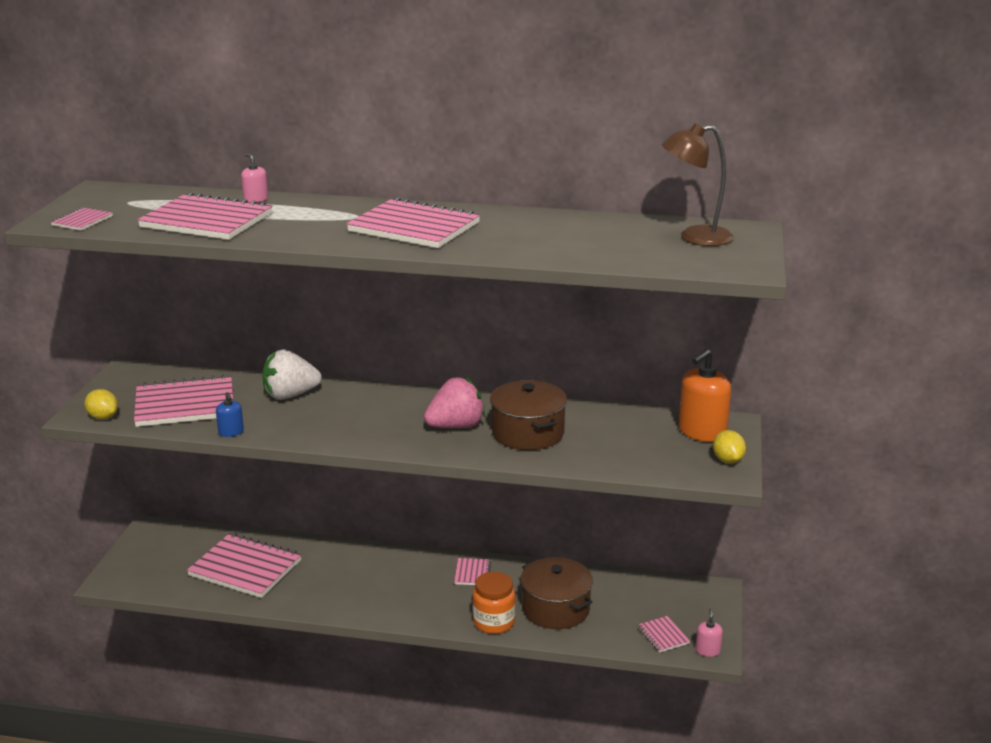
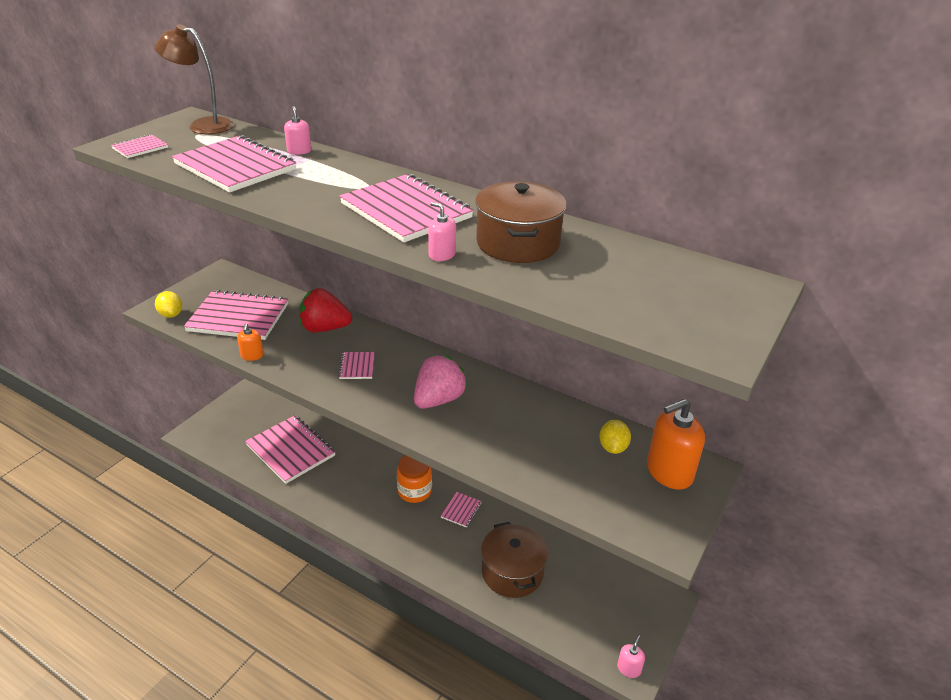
camera: 20 degrees right, 10 degrees up
blue soap dispenser [216,392,244,437] -> orange soap dispenser [237,323,264,361]
white strawberry [262,350,322,399] -> red strawberry [299,288,352,332]
pink strawberry [424,377,485,428] -> pink strawberry turned 45 degrees counterclockwise [414,355,468,409]
orange jar [473,572,516,634] -> orange jar moved to [397,455,432,503]
brown pot [490,380,567,450] -> brown pot moved to [475,182,567,263]
pink notebook [638,616,690,652] -> pink notebook moved to [338,352,375,379]
brown lamp [662,123,734,246] -> brown lamp moved to [154,24,234,134]
yellow lemon [713,430,746,463] -> yellow lemon moved to [599,420,631,454]
none -> pink soap dispenser [428,202,456,261]

